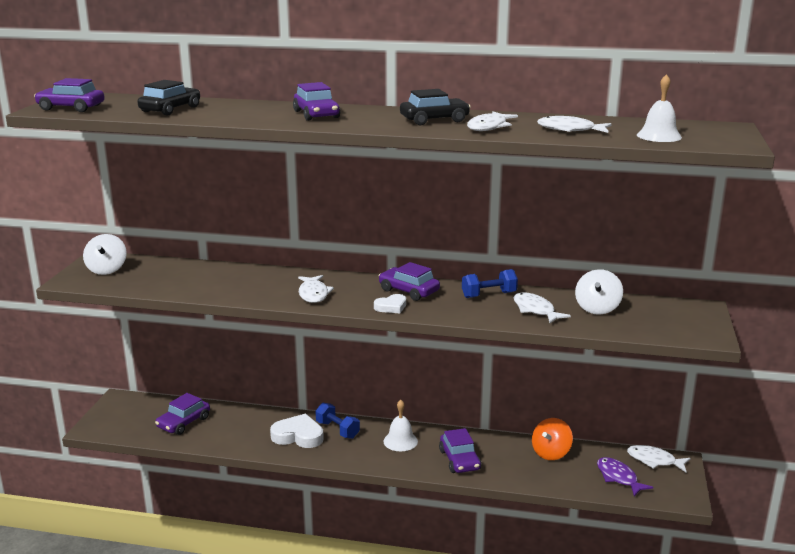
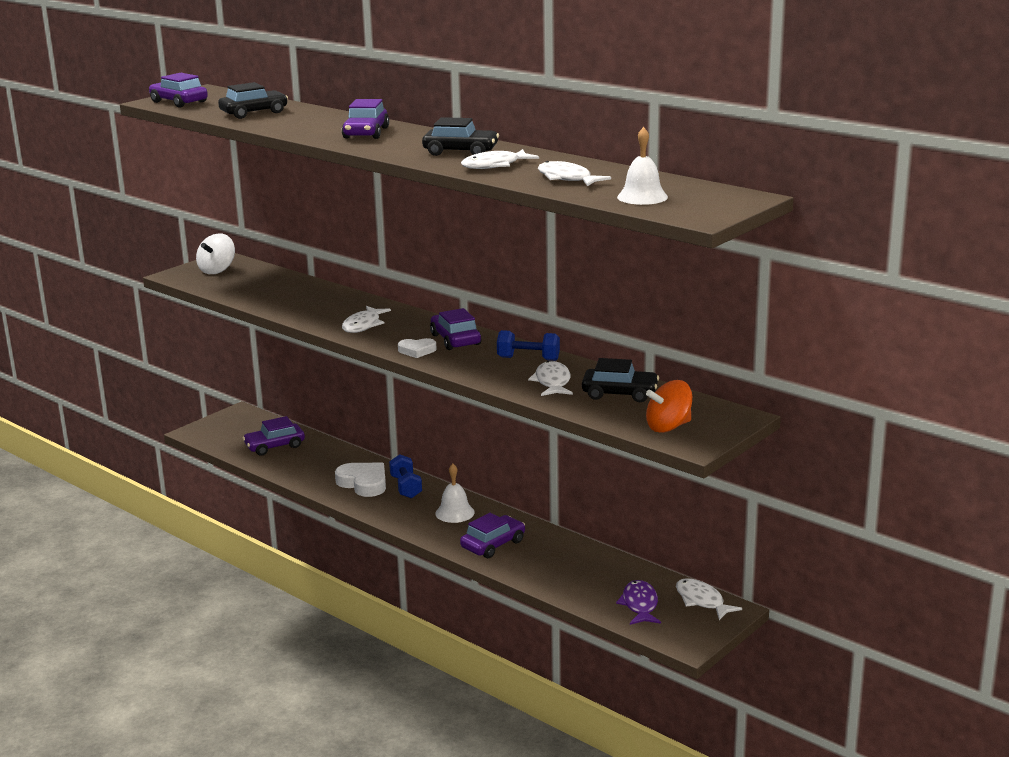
camera: 30 degrees right, 0 degrees up
purple car [439,428,481,473] -> purple car turned 150 degrees counterclockwise [460,513,525,558]
orange spinning top [532,418,573,460] -> orange spinning top moved to [646,380,692,433]
white spinning top [575,269,623,315] -> black car [582,358,659,402]

